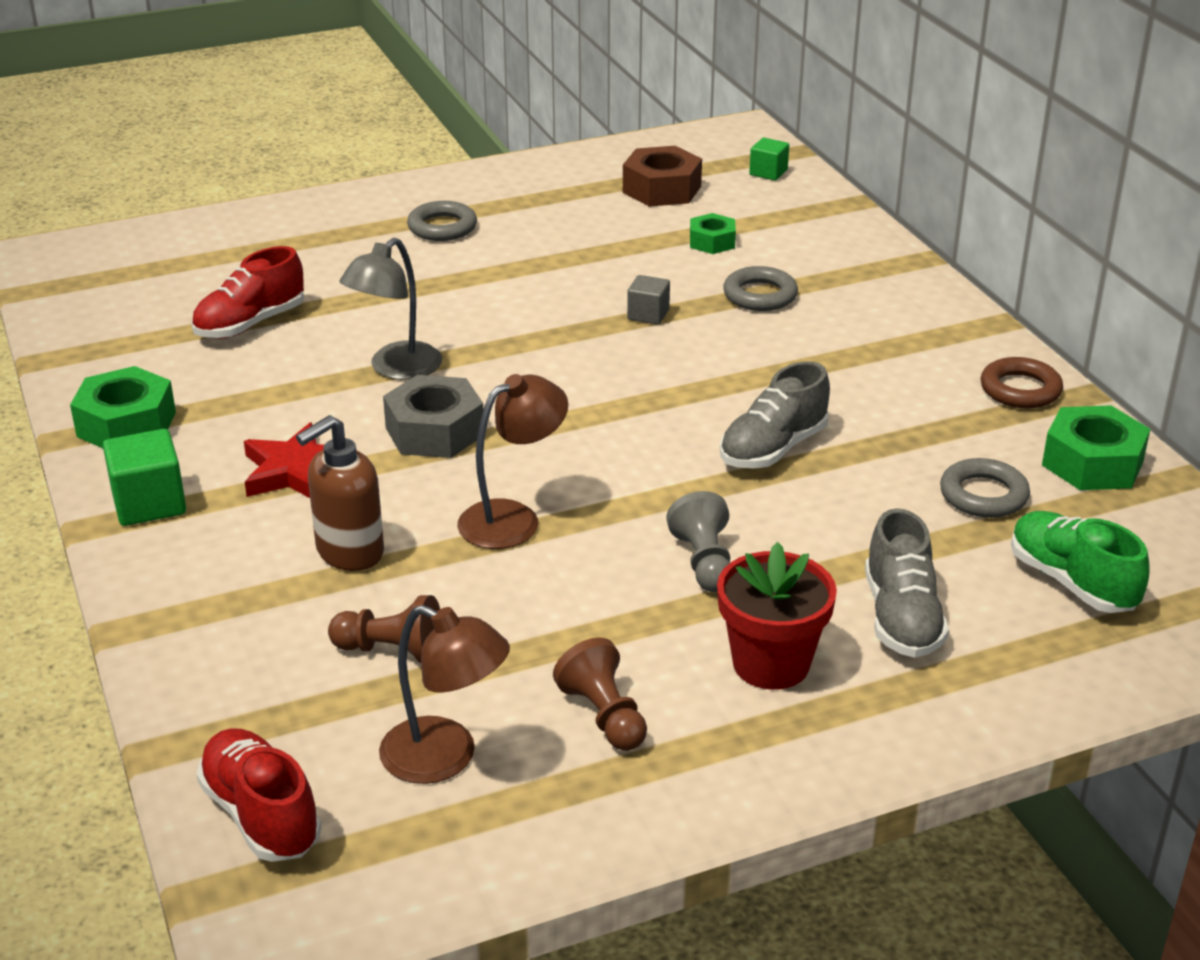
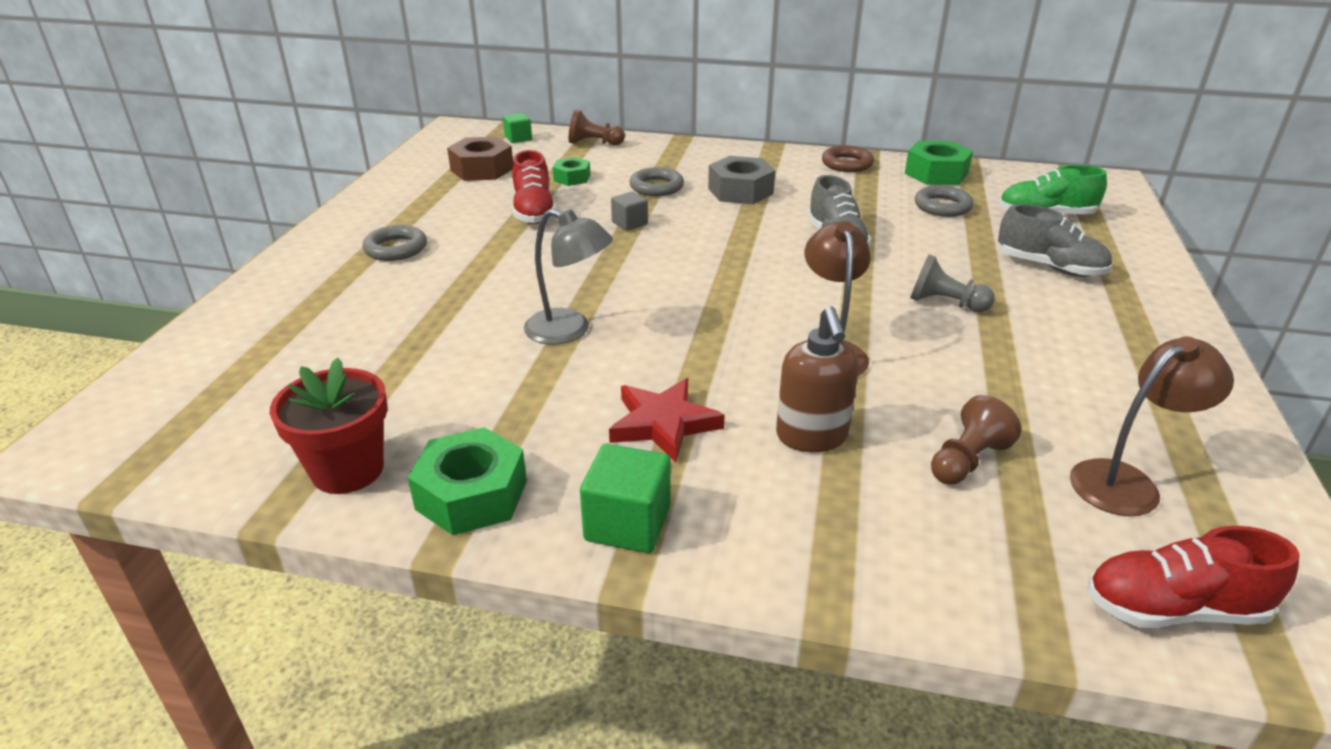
camera: 55 degrees left, 0 degrees up
red shoe [191,246,304,339] -> red shoe moved to [512,150,556,224]
grey lamp [339,238,442,380] -> grey lamp turned 45 degrees counterclockwise [524,209,613,345]
grey nut [383,375,483,458] -> grey nut moved to [708,156,775,204]
brown pawn [553,638,647,751] -> brown pawn moved to [569,109,625,146]
red flower pot [717,542,837,690] -> red flower pot moved to [270,357,388,494]

